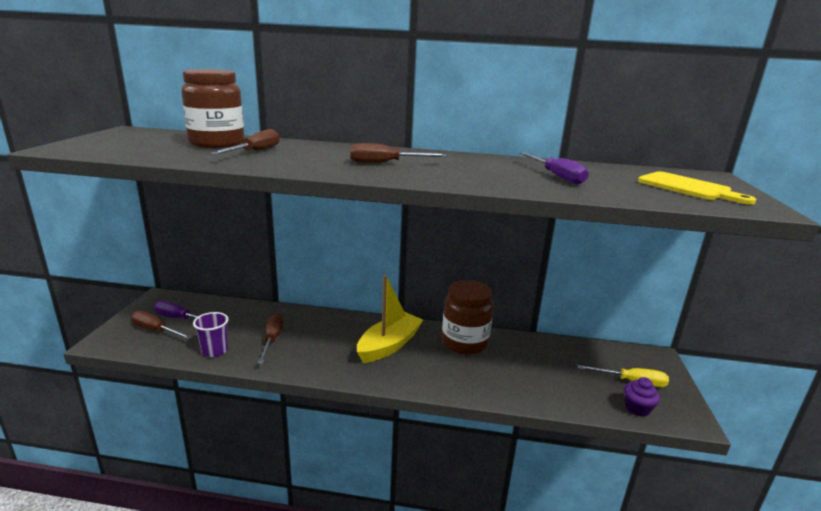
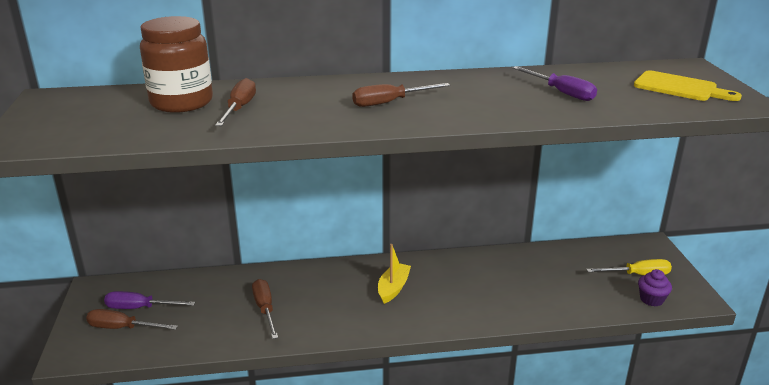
camera: 15 degrees left, 5 degrees up
purple cup [193,312,228,357] -> none
yellow boat [357,275,423,363] -> yellow boat [378,244,411,304], size x0.64
brown jar [442,280,493,355] -> none

